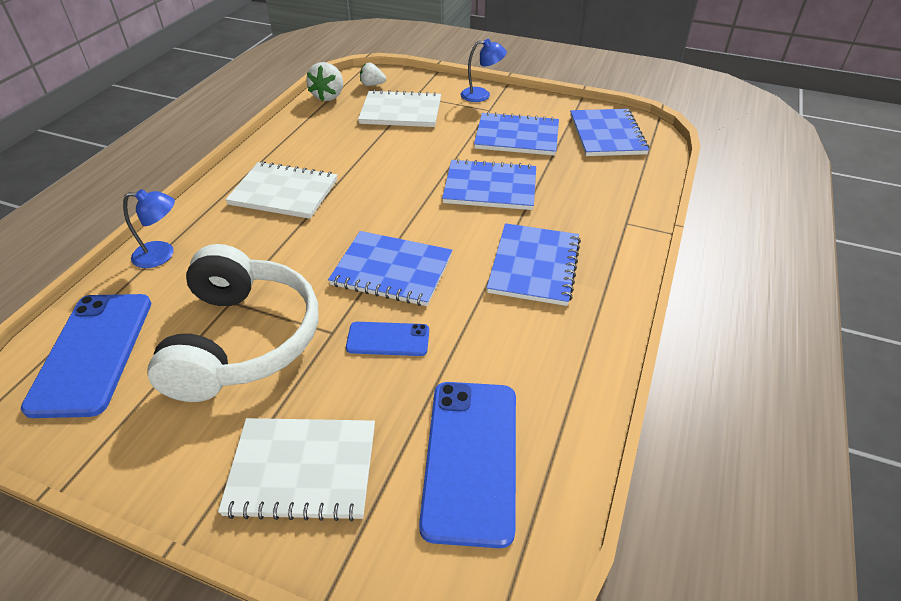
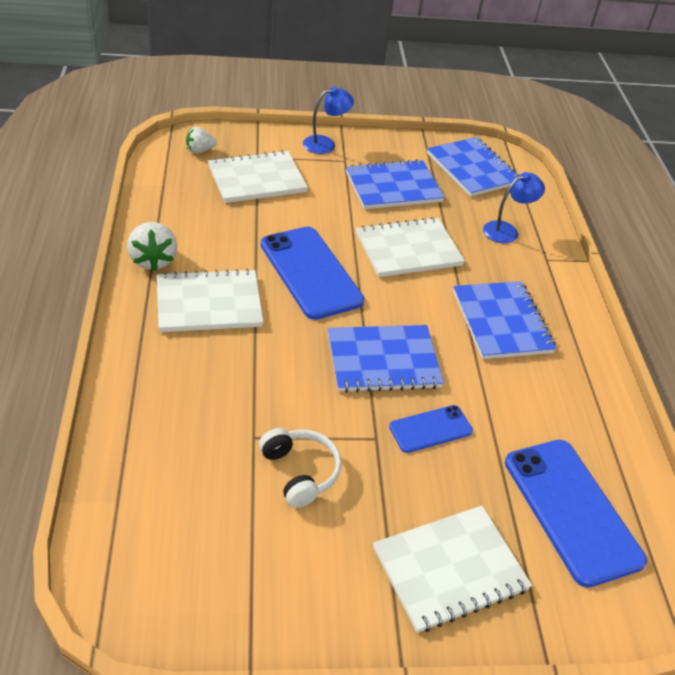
camera: 30 degrees left, 0 degrees up
blue phone [21,294,151,418] -> blue phone moved to [261,227,364,320]
blue lamp [123,189,175,268] -> blue lamp moved to [483,172,545,243]
white headphones [147,244,318,402] -> white headphones [259,428,342,508], size x0.48
white strawberry [306,62,343,101] -> white strawberry moved to [127,222,177,271]
blue notebook [442,159,536,210] -> white notebook [356,217,465,277]

